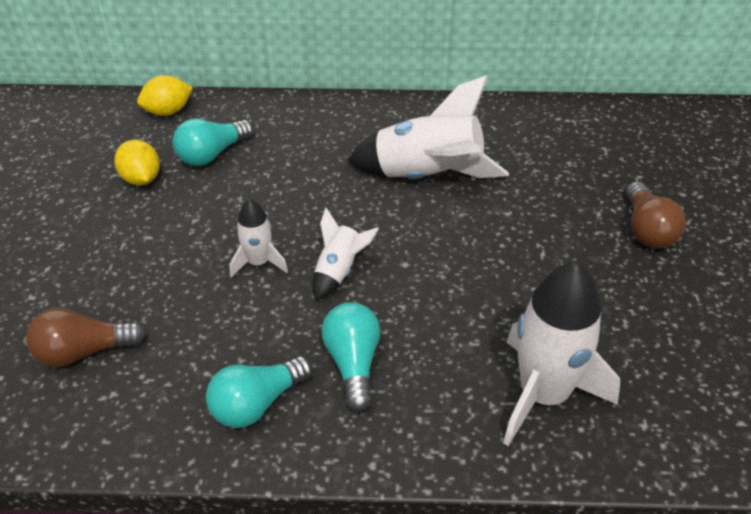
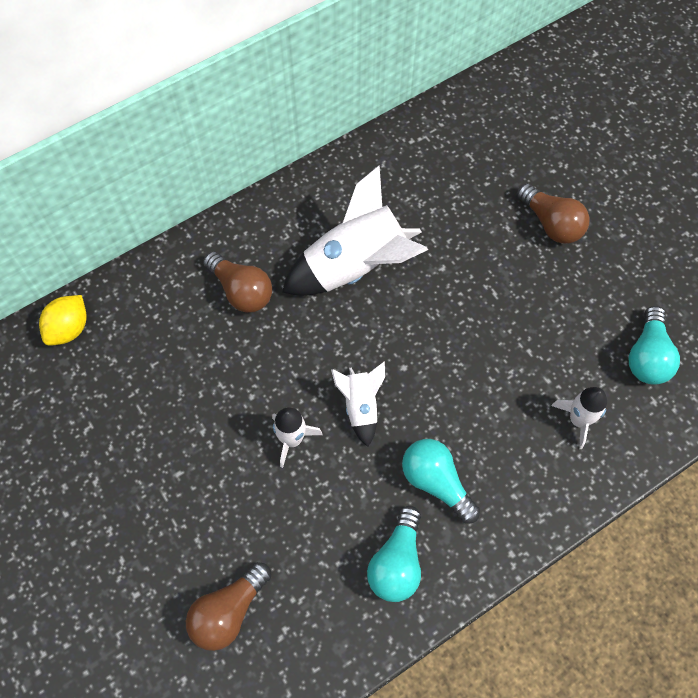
camera: 35 degrees left, 20 degrees up
yellow lemon [114,140,160,185] -> none
turquoise light bulb [173,118,253,166] -> turquoise light bulb moved to [629,306,680,385]
white rocket [503,262,620,446] -> white rocket [551,387,607,449], size x0.51
none -> brown light bulb [203,252,272,313]

